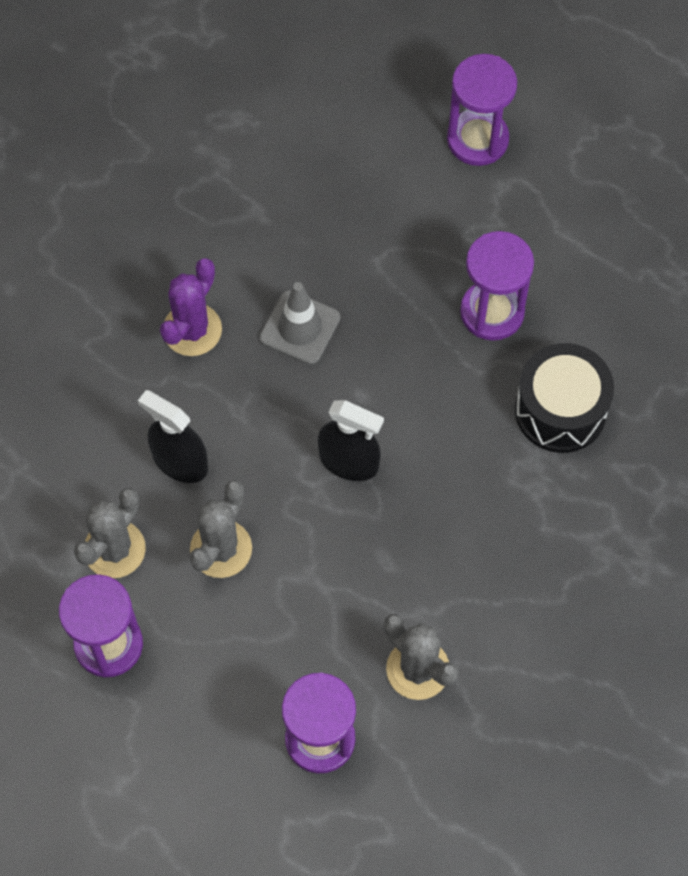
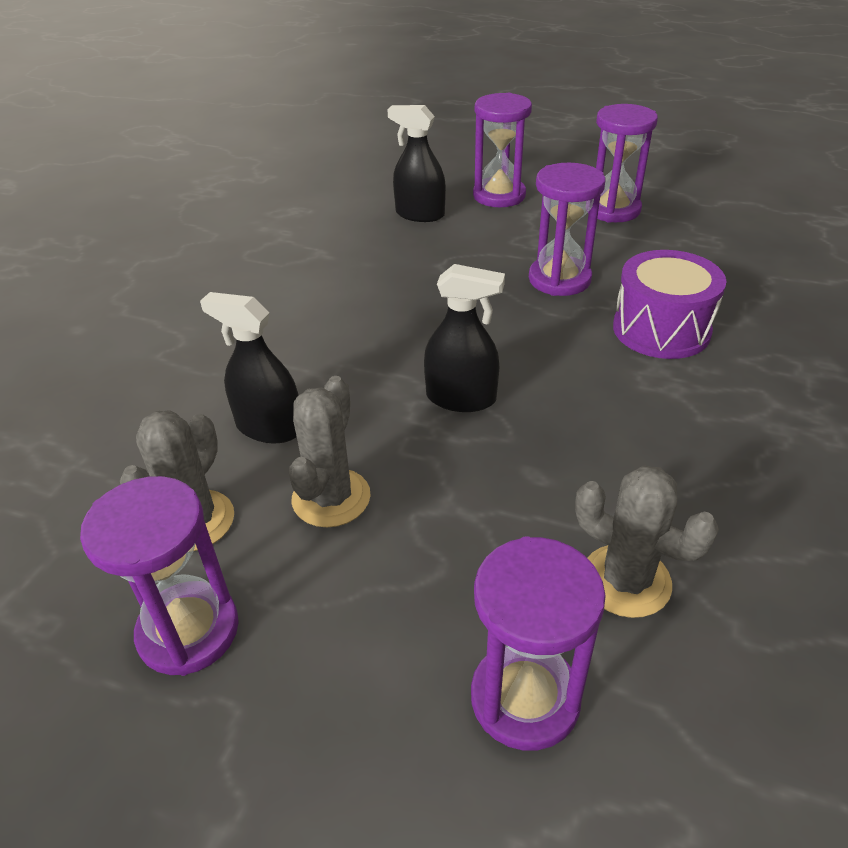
camera: 10 degrees left, 25 degrees down
purple cactus [160,258,222,356] -> none
grey traffic cone [259,282,341,365] -> none
black drum [515,343,614,453] -> purple drum [613,250,726,359]
none -> black spray bottle [387,105,446,222]
none -> purple hourglass [588,104,658,223]

